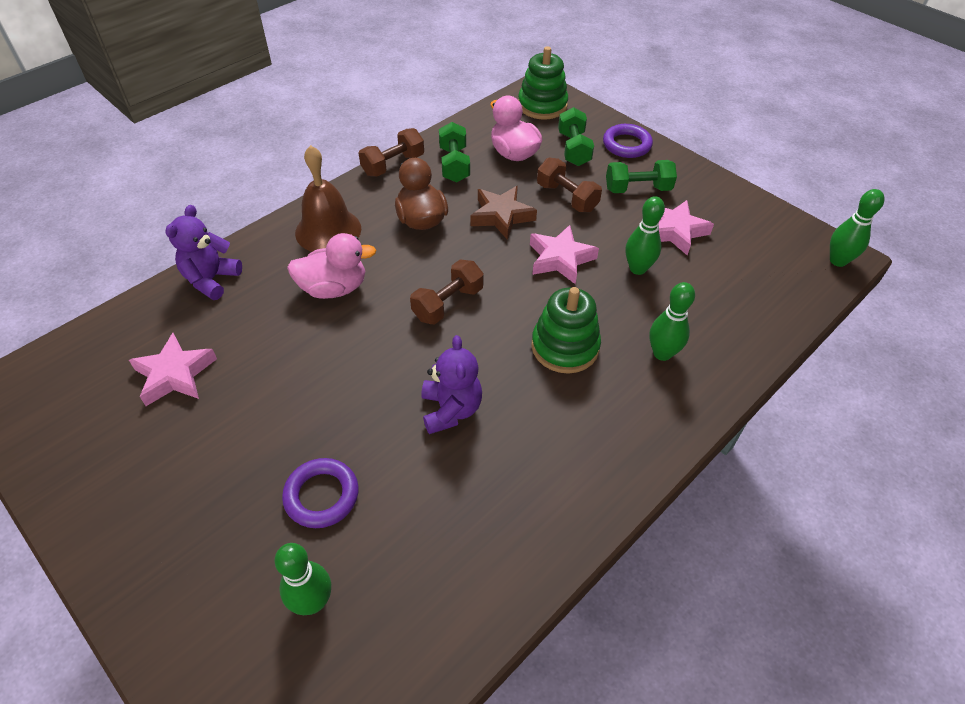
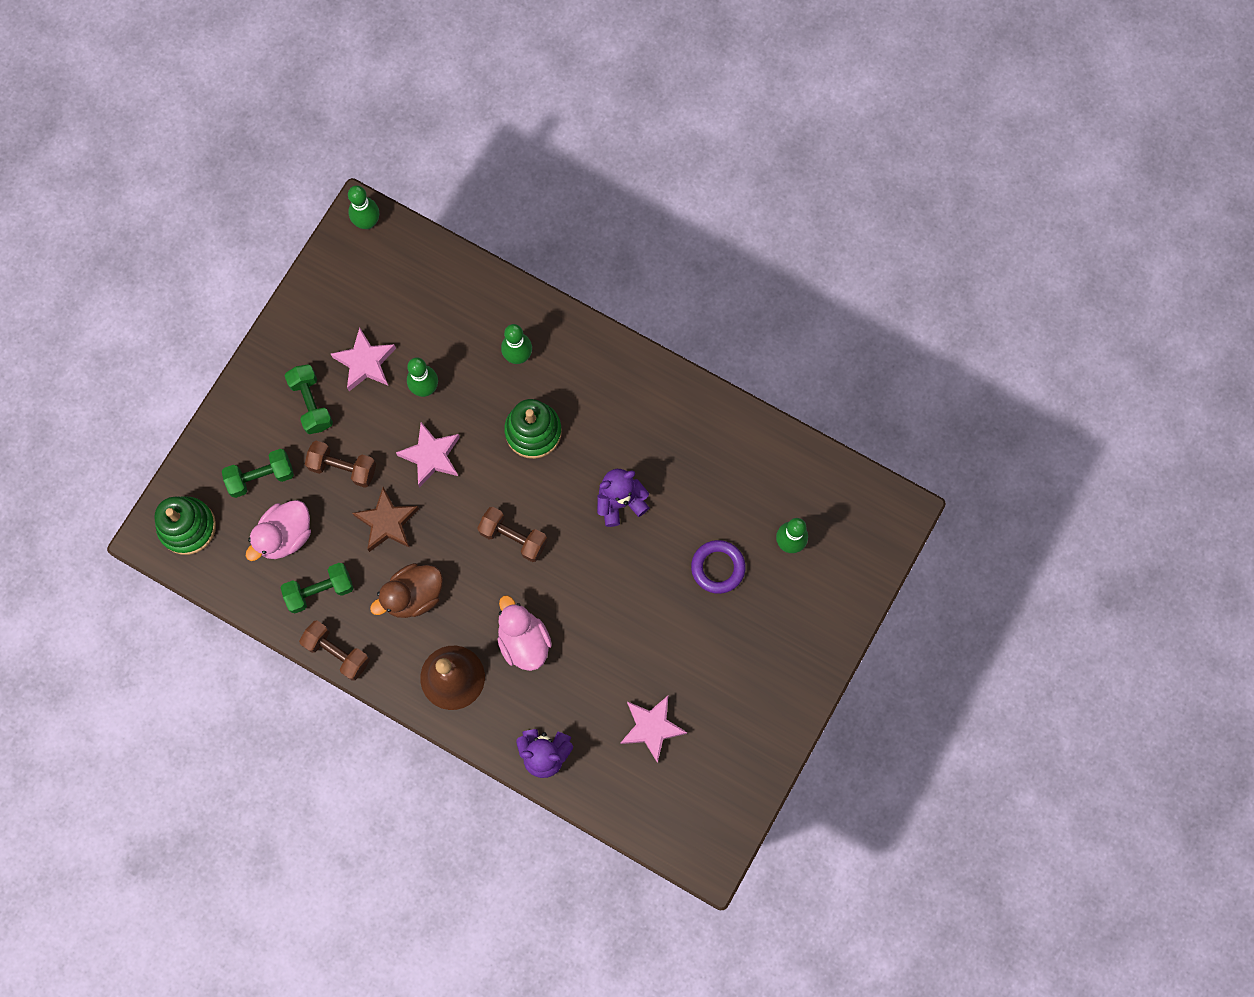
camera: 105 degrees left, 25 degrees up
brown dumbbell [537,158,602,212] -> brown dumbbell turned 75 degrees clockwise [305,441,376,488]
purple ring [603,124,653,158] -> none

